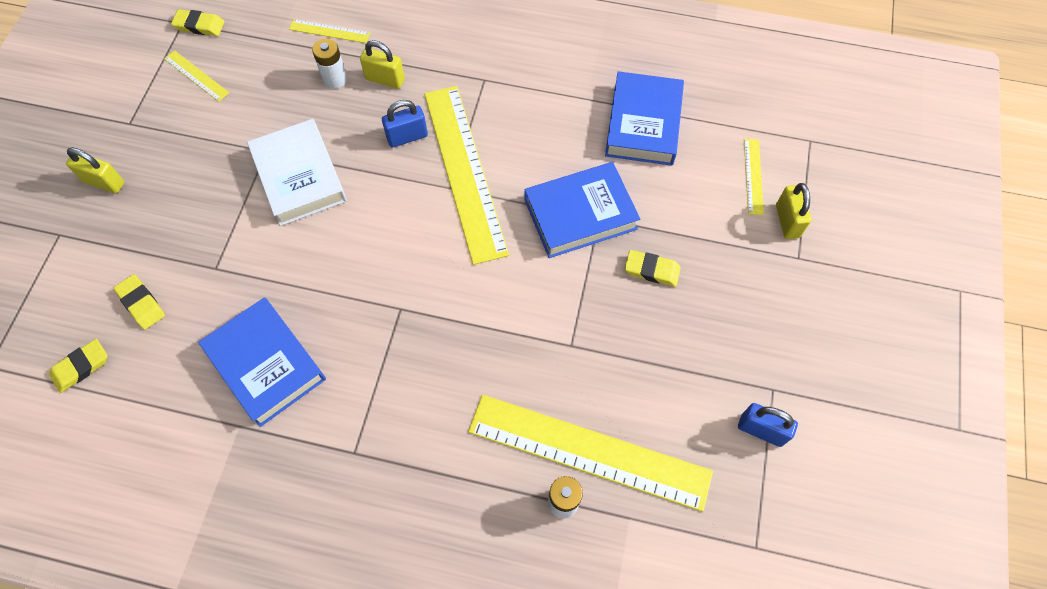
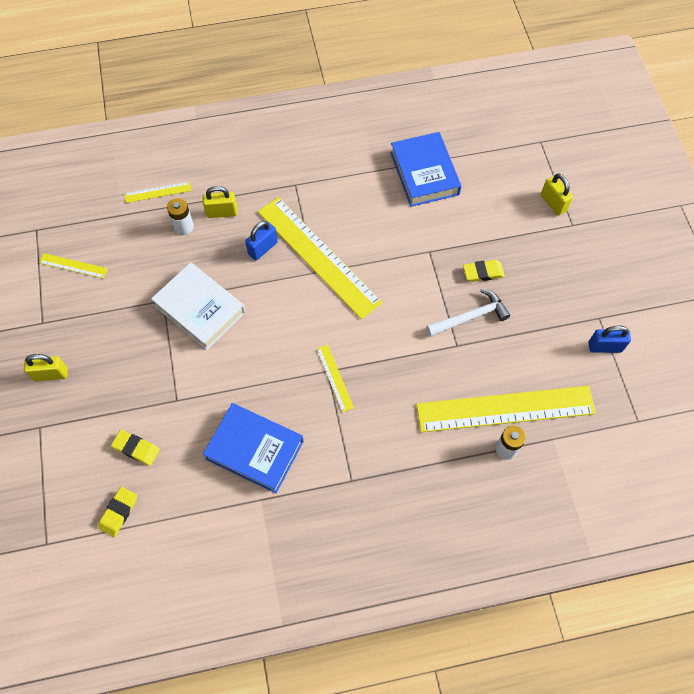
camera: 25 degrees left, 0 degrees up
yellow eraser [171,9,225,36] -> none
blue book [525,162,640,258] -> none
yellow ruler [744,139,764,215] -> yellow ruler moved to [316,344,354,412]
none -> white hammer [426,289,510,337]

